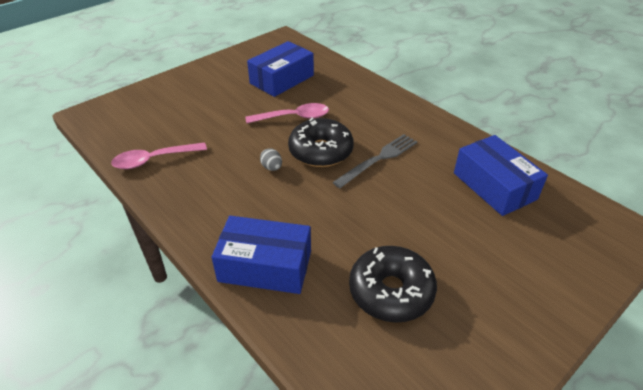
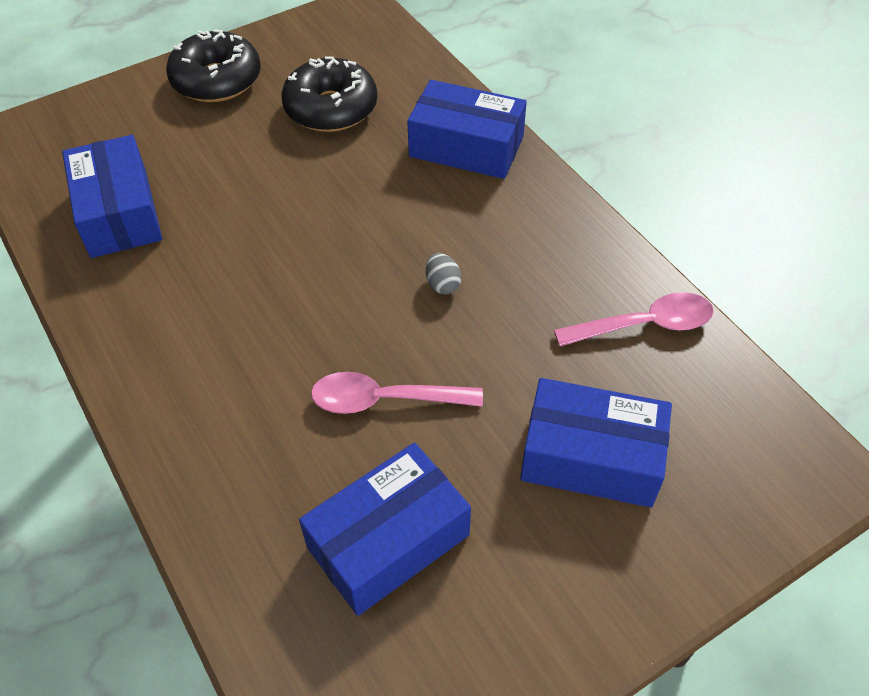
camera: 170 degrees left, 10 degrees up
black donut [288,118,354,167] -> black donut moved to [166,29,261,102]
grey fork [333,134,417,188] -> none
none -> blue box [520,378,672,508]

